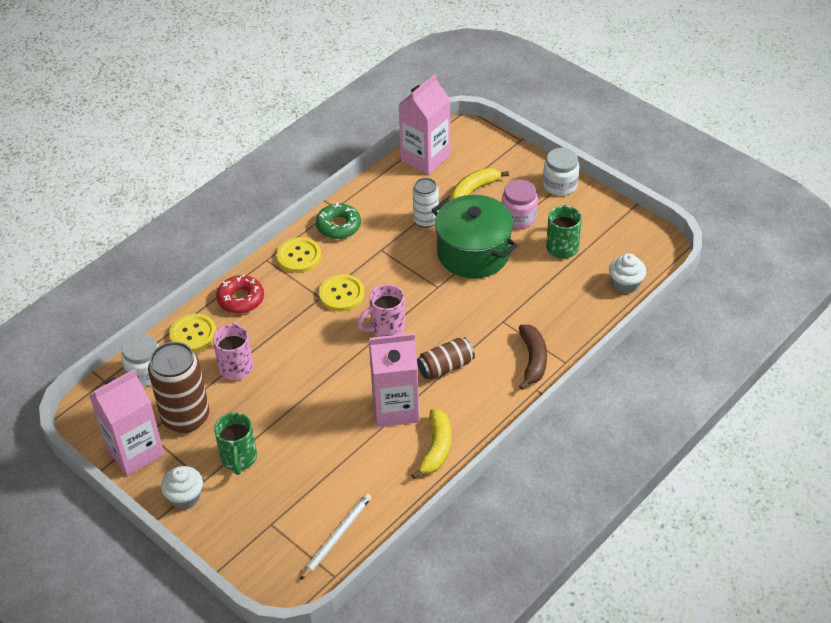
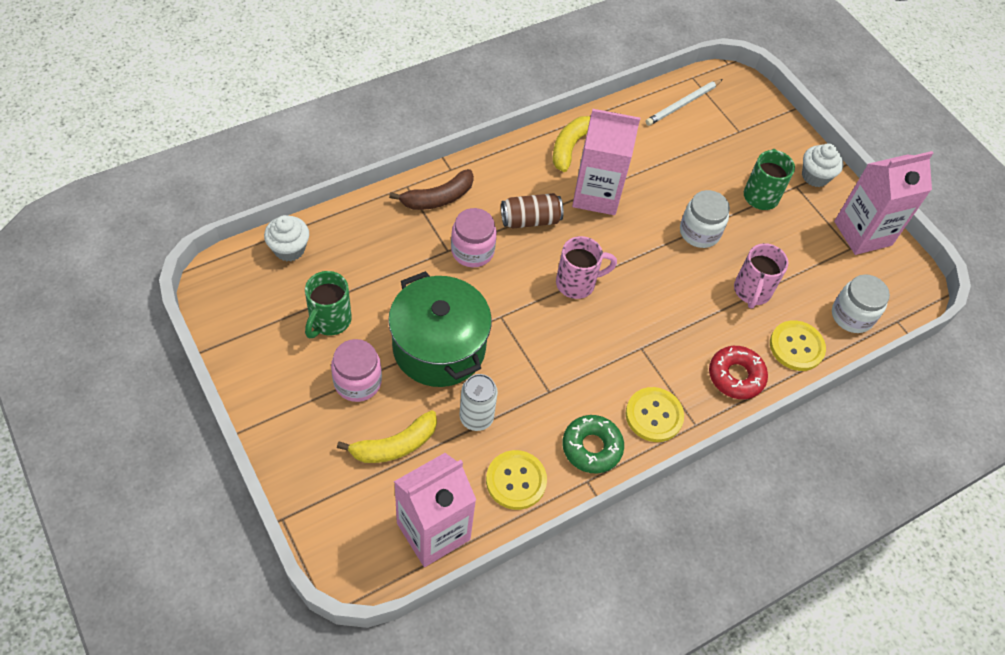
camera: 170 degrees left, 10 degrees up
brown can [148,342,209,433] -> none
yellow button [319,274,365,312] -> yellow button moved to [486,450,547,510]
brown banana [519,325,547,390] -> brown banana turned 135 degrees counterclockwise [389,169,474,210]
white jar [543,148,579,196] -> white jar moved to [680,190,730,248]
none -> pink jar [451,208,497,267]

